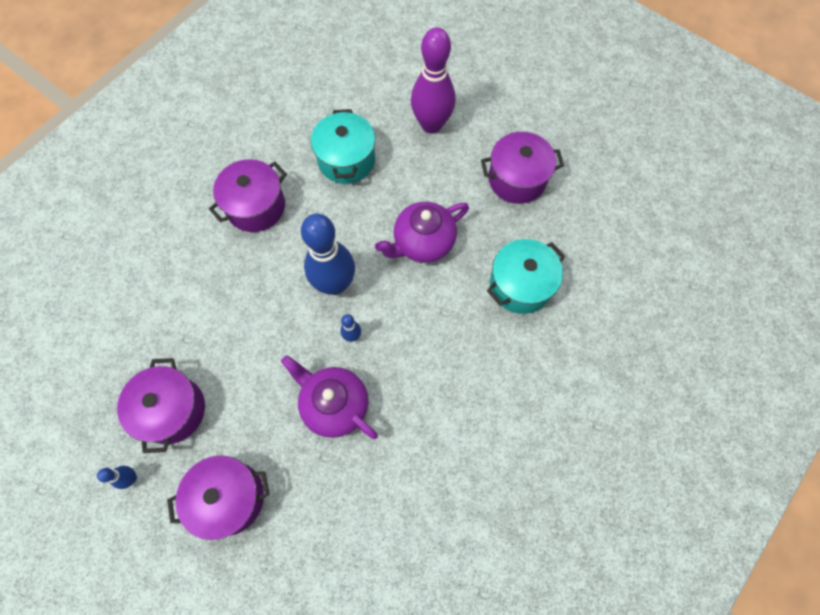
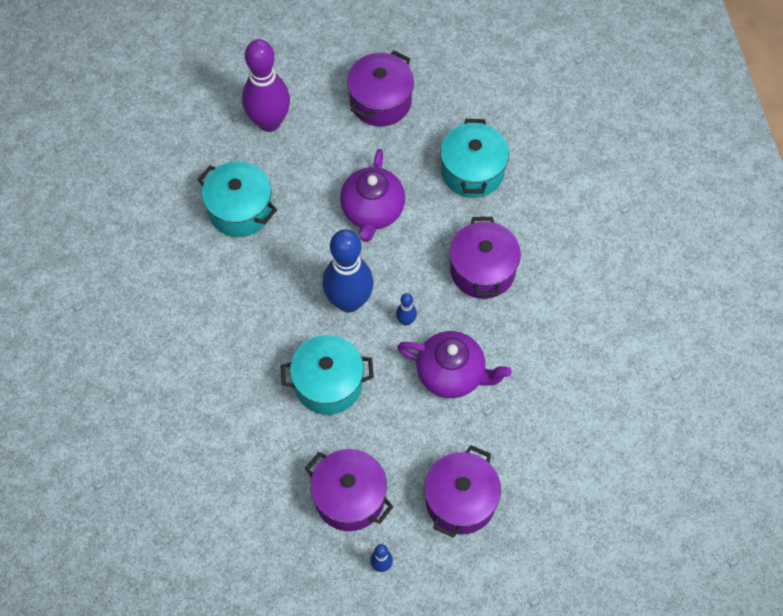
camera: 50 degrees left, 5 degrees down
purple pot [209,159,287,232] -> purple pot moved to [450,217,521,299]
purple teapot [281,355,378,439] -> purple teapot turned 150 degrees counterclockwise [397,331,512,398]
none -> turquoise pot [281,335,374,415]

